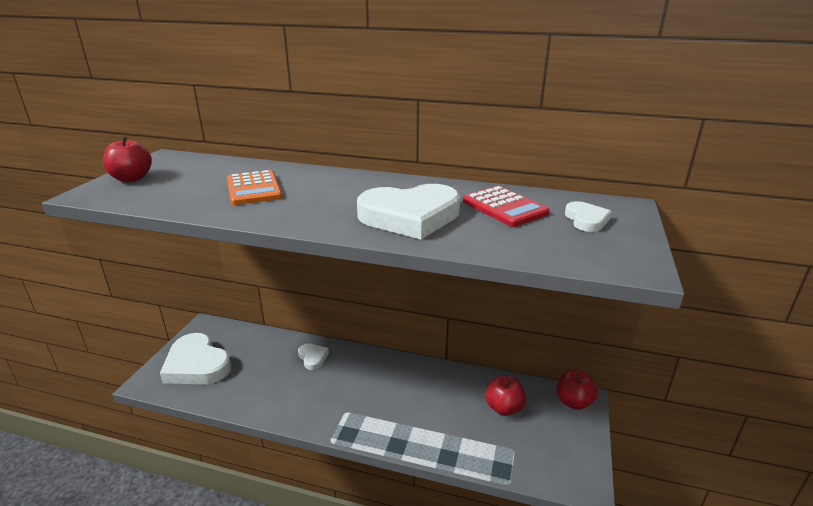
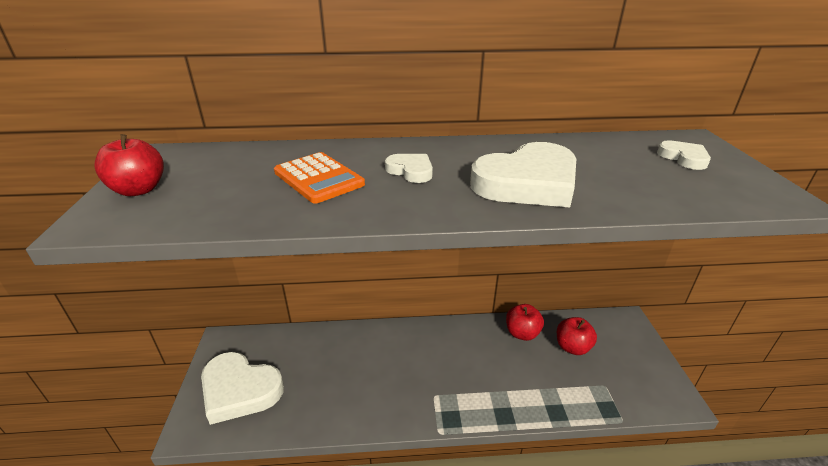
camera: 20 degrees left, 5 degrees up
white heart [298,343,329,370] -> white heart moved to [385,154,433,183]
red calculator [463,186,550,227] -> none
red apple [557,370,598,410] -> red apple moved to [506,304,544,341]

